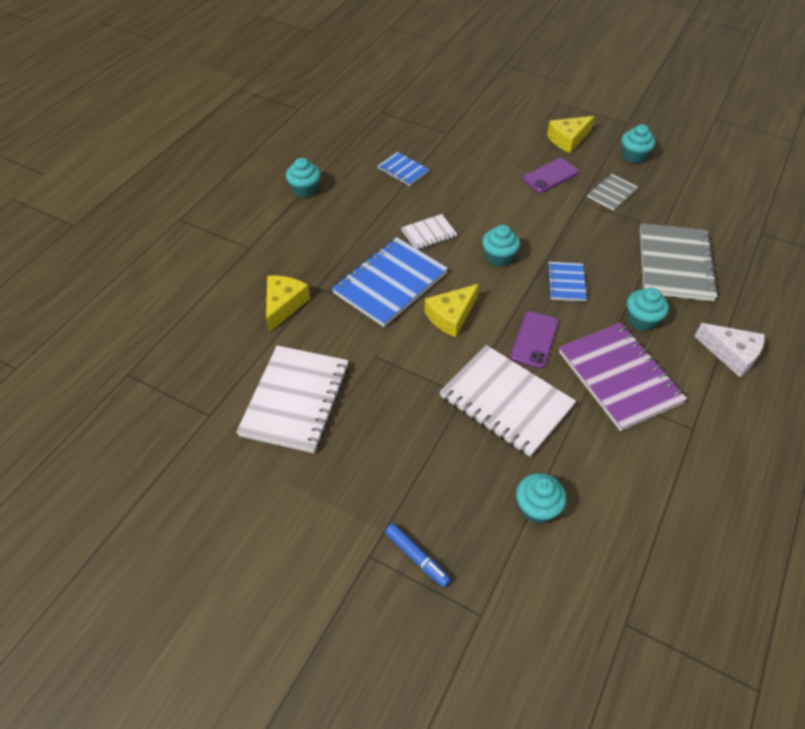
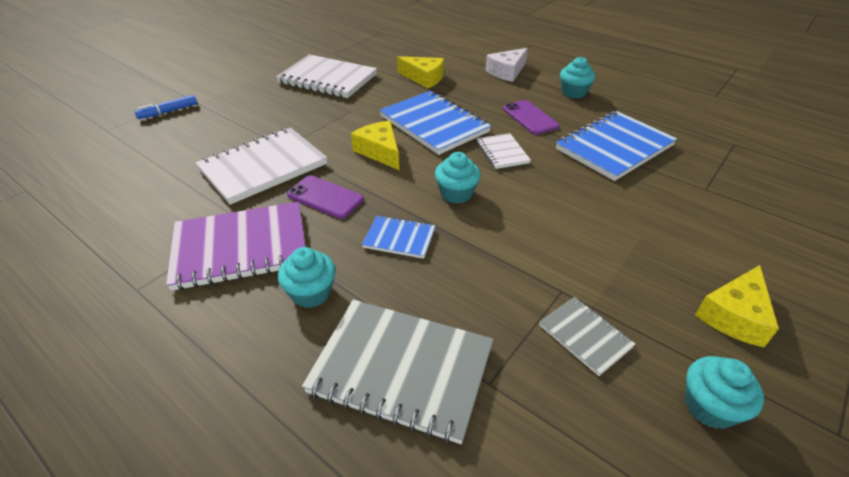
camera: 100 degrees right, 10 degrees down
blue notebook [378,152,429,186] -> blue notebook [556,111,677,181], size x1.96
turquoise cupcake [516,473,567,524] -> none
purple phone [522,158,579,193] -> purple phone moved to [503,100,559,135]
yellow cheese [547,116,595,153] -> yellow cheese turned 120 degrees counterclockwise [695,265,779,347]
white cheese [694,323,765,377] -> white cheese moved to [485,48,528,82]

